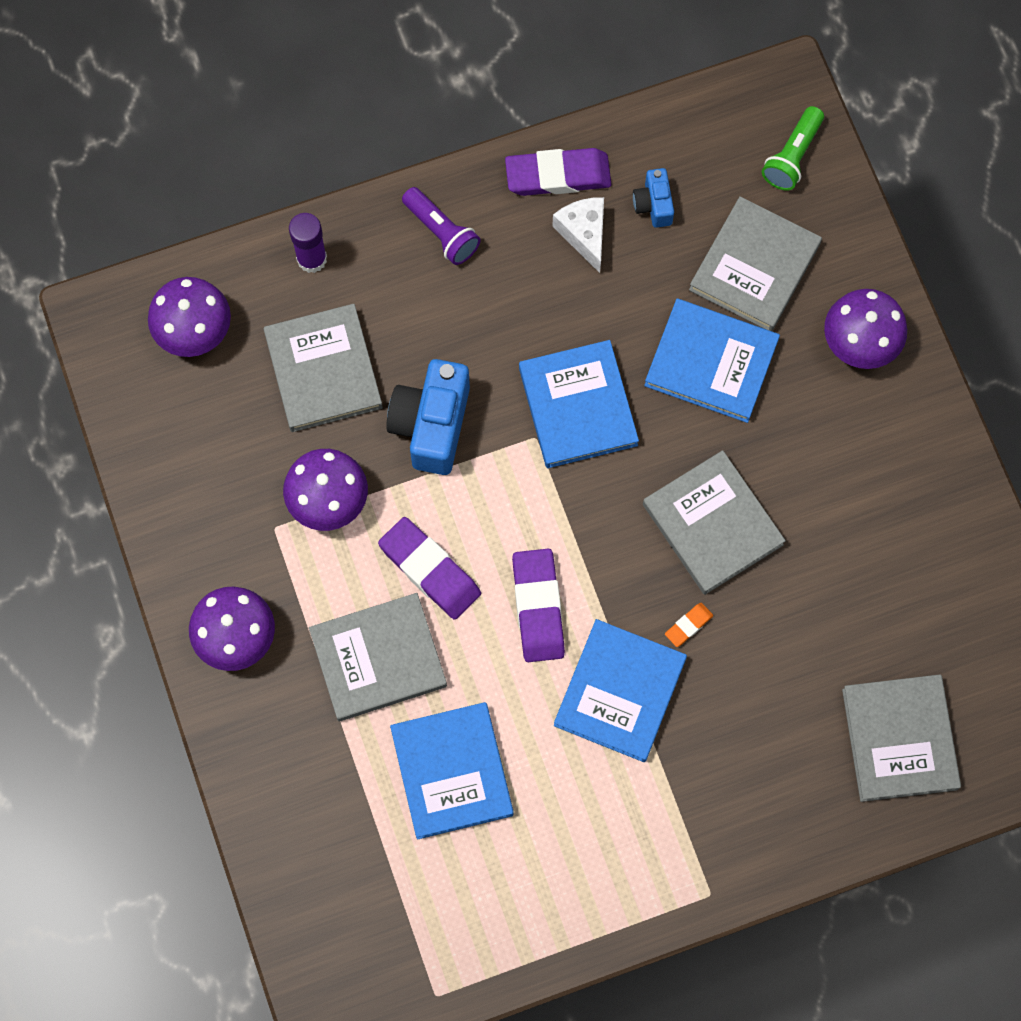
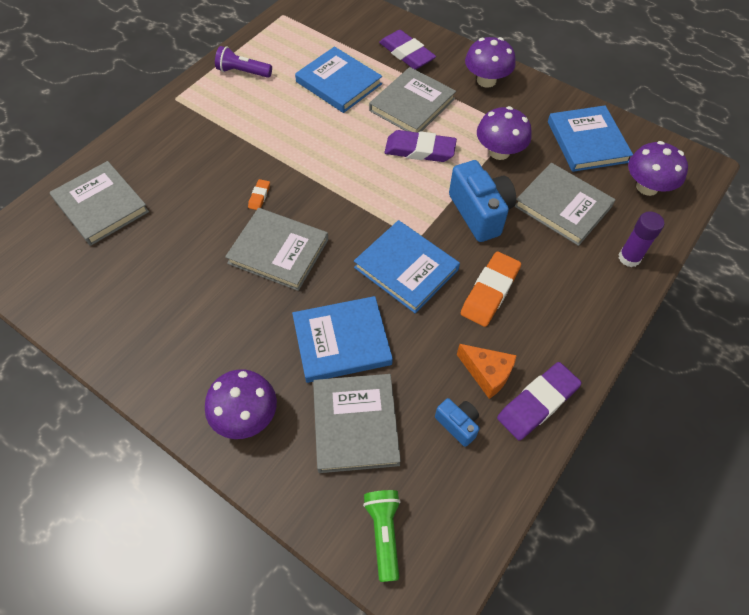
camera: 145 degrees right, 15 degrees down
purple flashlight [402,187,481,265] -> purple flashlight moved to [215,46,272,78]
purple eraser [512,549,565,662] -> purple eraser moved to [379,30,436,70]
white cheese [552,197,604,273] -> orange cheese [457,344,517,399]
blue book [554,619,687,762] -> blue book moved to [548,105,633,172]
none -> orange eraser [461,251,521,327]

